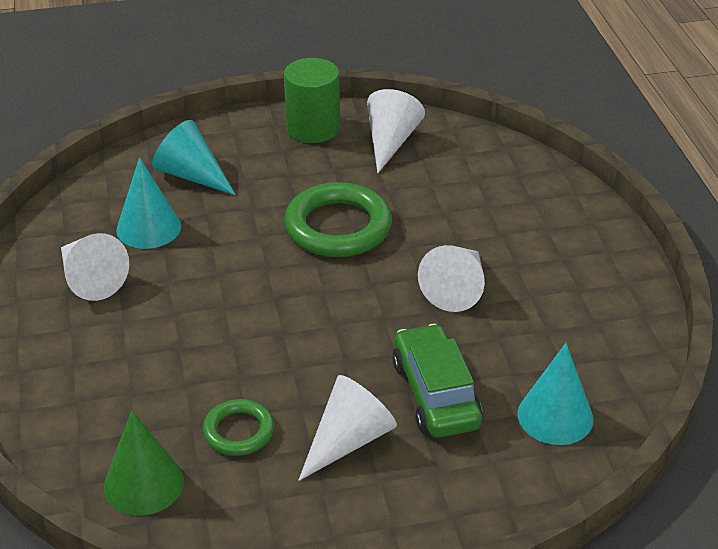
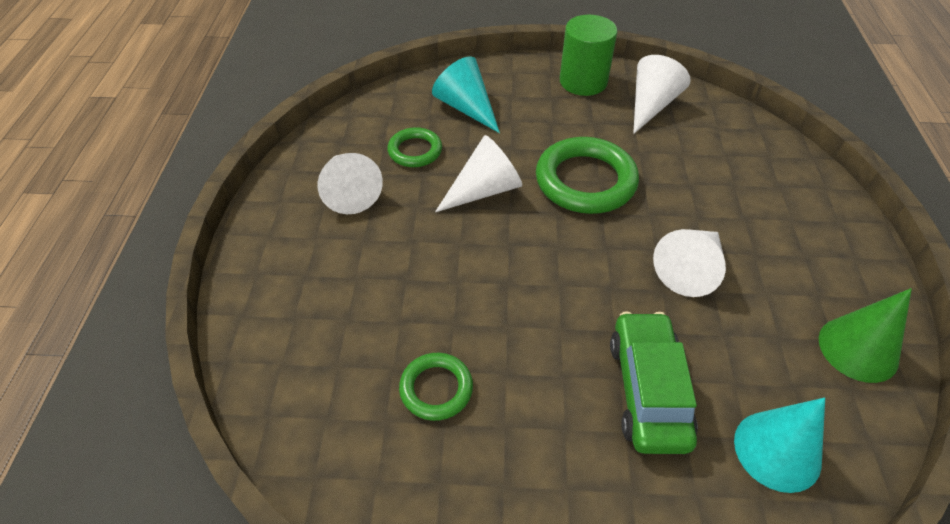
camera: 15 degrees right, 10 degrees up
green cone [104,410,184,516] -> green cone moved to [819,288,912,383]
turquoise cone [116,157,181,249] -> green ring [387,127,442,167]
white cone [298,375,397,481] -> white cone moved to [435,135,522,212]

